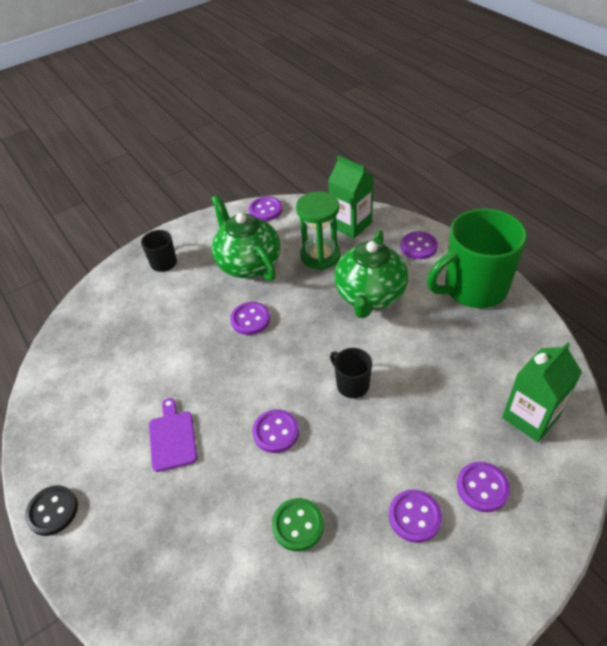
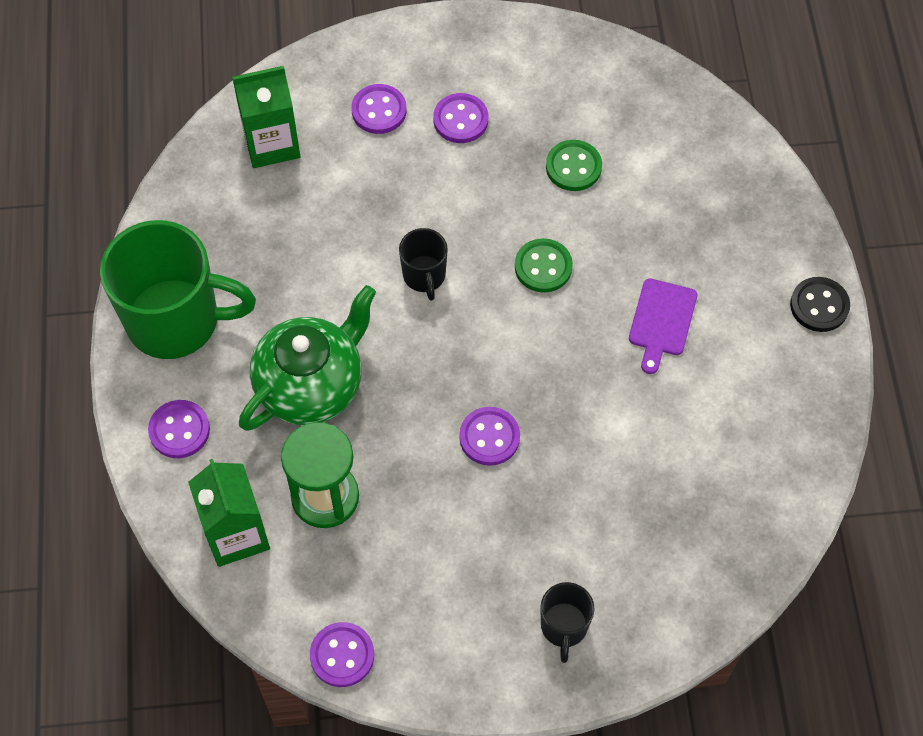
camera: 155 degrees left, 15 degrees up
green teapot [211,195,280,281] -> none
purple button [252,409,299,453] -> green button [515,238,573,293]

